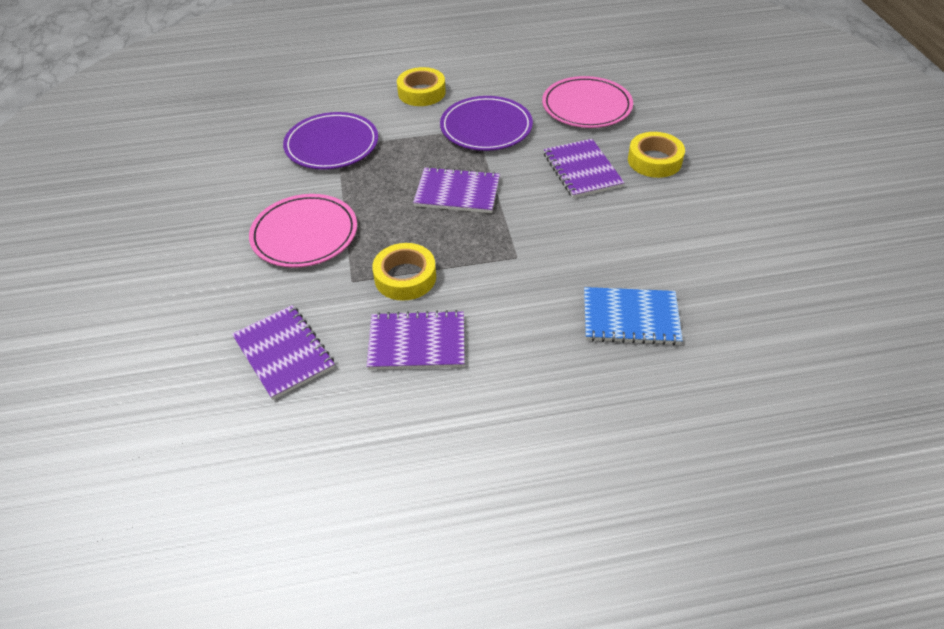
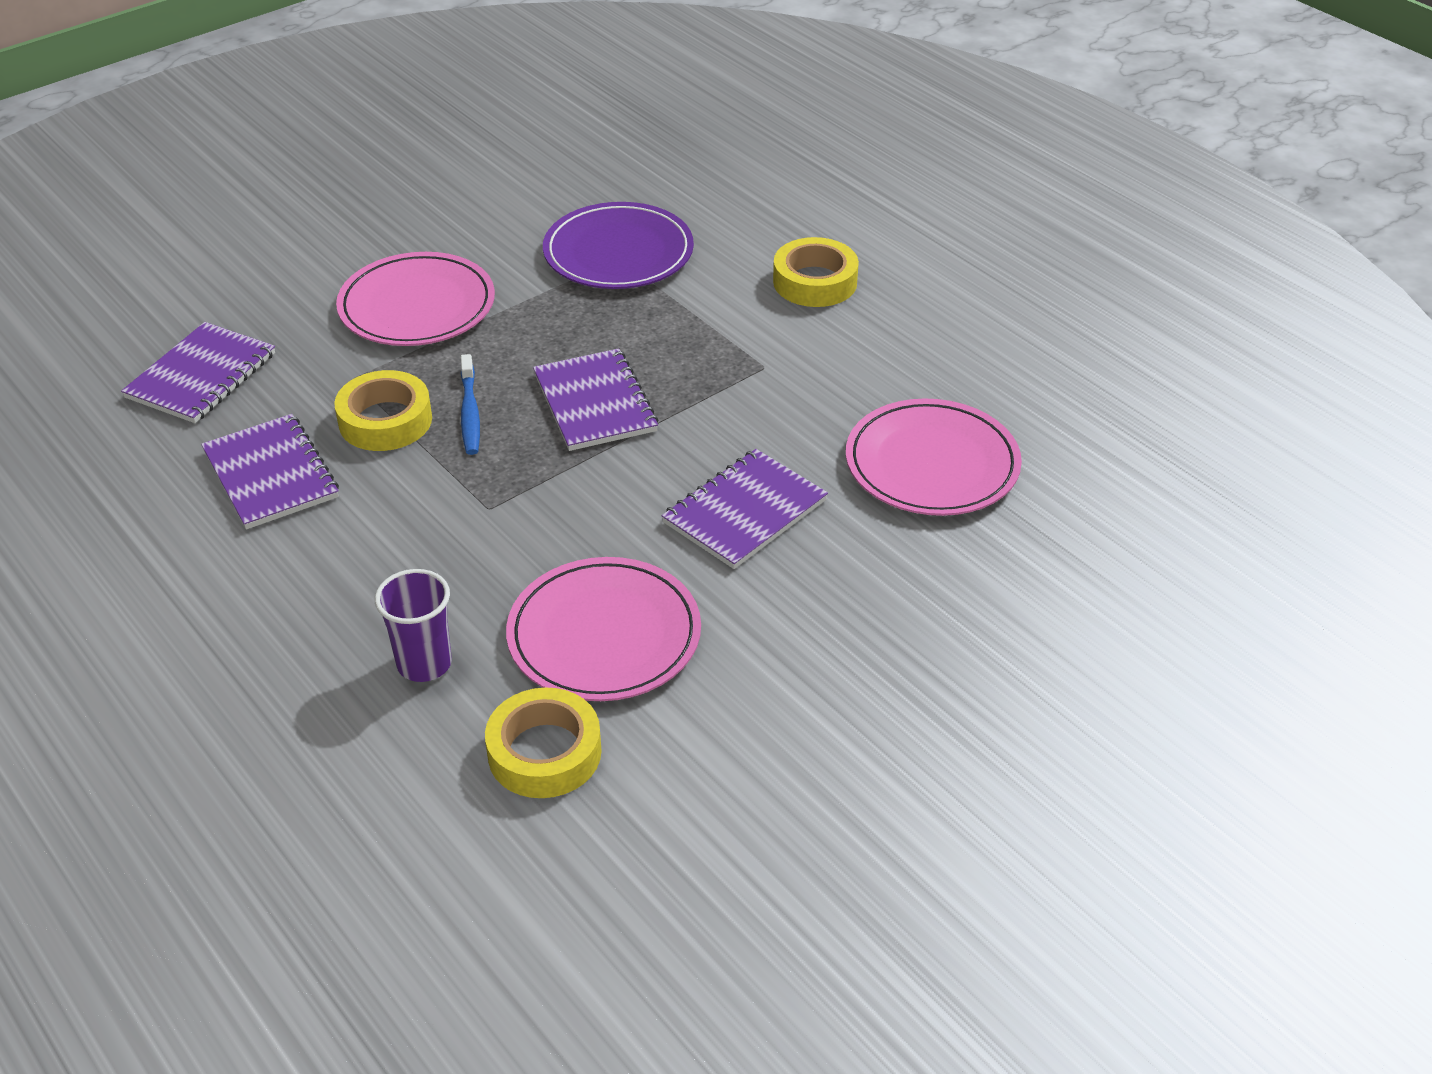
camera: 60 degrees right, 5 degrees down
purple plate [440,96,533,151] -> none
blue notebook [584,287,683,345] -> purple cup [375,569,452,682]
yellow tape [628,132,685,178] -> yellow tape moved to [485,687,602,798]
none -> blue toothbrush [461,354,480,455]
none -> pink plate [506,557,701,701]

